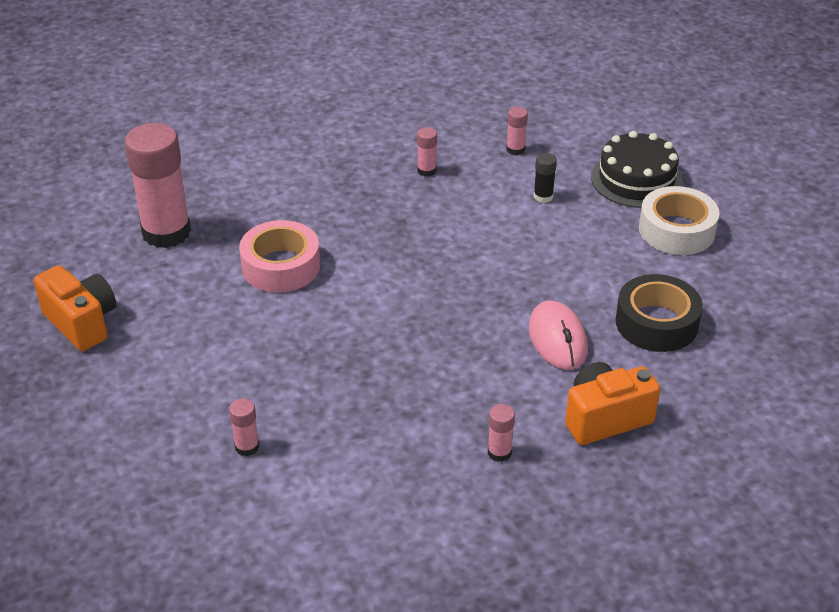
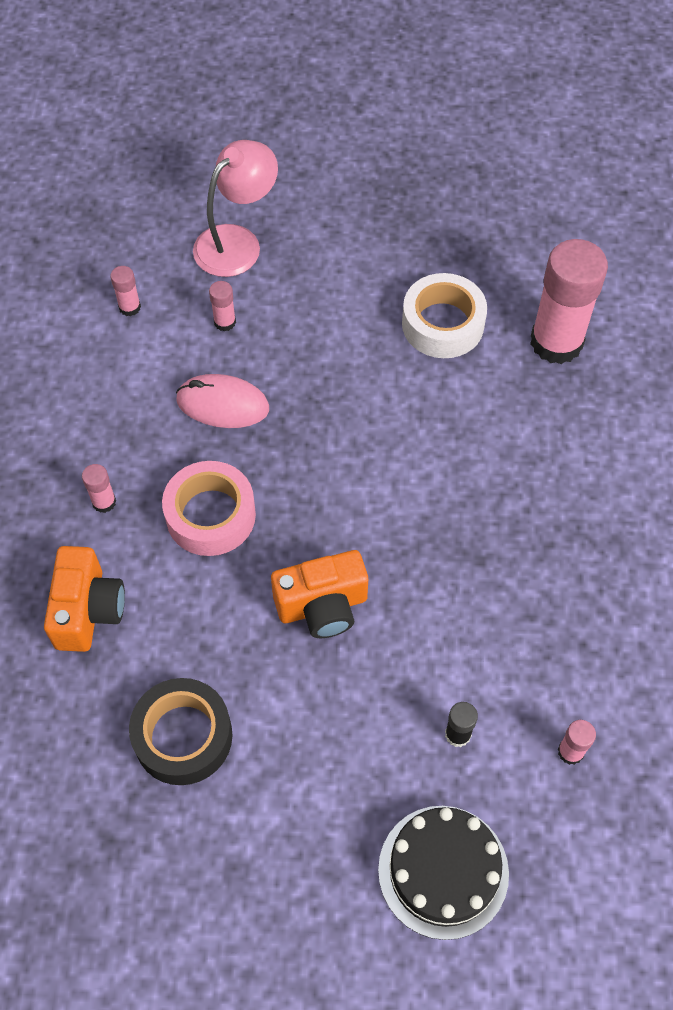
camera: 115 degrees right, 20 degrees up
orange camera [34,265,116,351] -> orange camera moved to [271,550,368,638]
pink tape [239,220,320,292] -> pink tape moved to [162,461,256,556]
pink glue stick [417,127,437,177] -> pink glue stick moved to [110,266,141,316]
pink mouse [529,300,588,370] -> pink mouse moved to [176,374,269,428]
white tape [639,186,720,255] -> white tape moved to [402,273,487,358]
none -> pink lamp [193,140,278,277]

